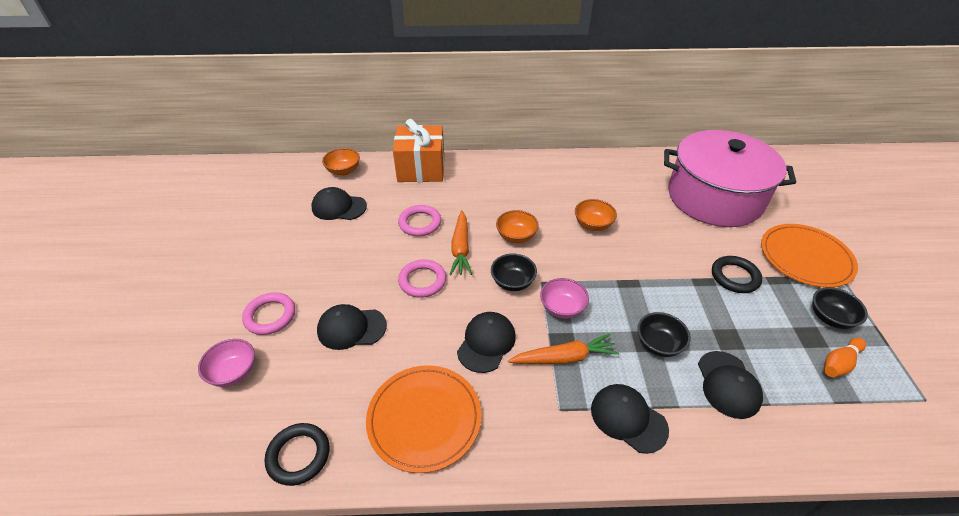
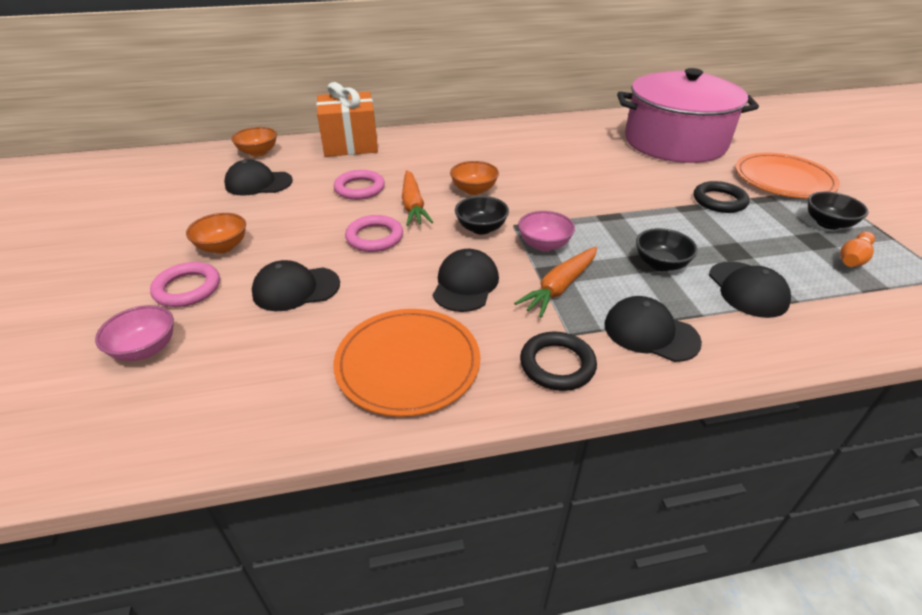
camera: 10 degrees left, 5 degrees down
black ring [265,423,329,486] -> black ring moved to [520,332,597,391]
orange carrot [508,334,619,364] -> orange carrot turned 150 degrees clockwise [514,247,597,317]
orange bowl [575,199,617,231] -> orange bowl moved to [186,213,246,254]

